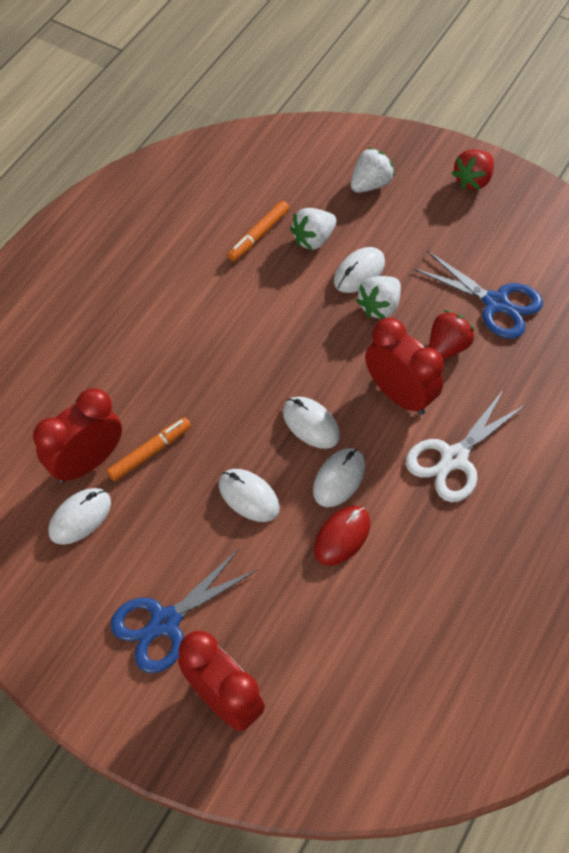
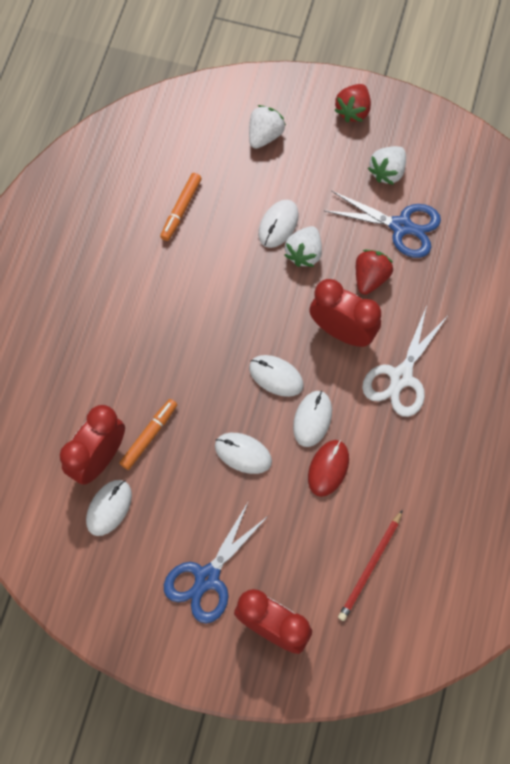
camera: 15 degrees left, 10 degrees up
white strawberry [290,208,337,250] -> white strawberry moved to [368,146,406,185]
none -> red pencil [338,510,403,621]

